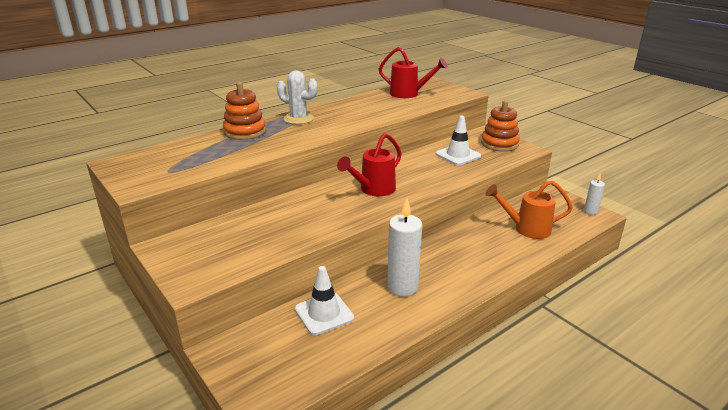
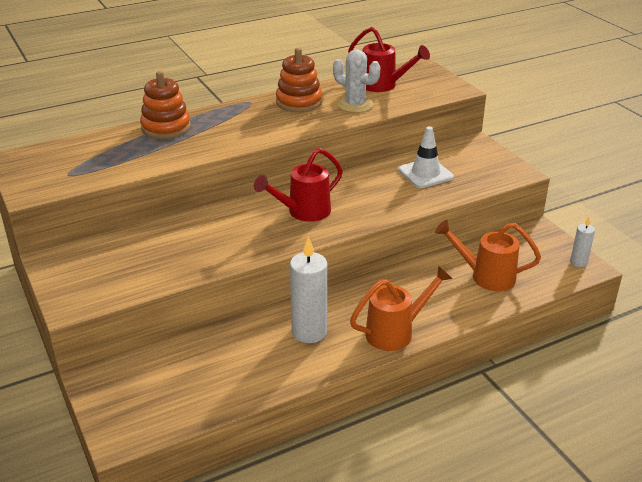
camera: 10 degrees right, 5 degrees up
white cactus [277,71,317,124] -> white cactus moved to [333,49,381,113]
white traffic cone [295,266,354,335] -> none
orange stacking toy [481,100,520,152] -> orange stacking toy moved to [276,48,322,112]
none -> orange watering can [350,266,453,351]

